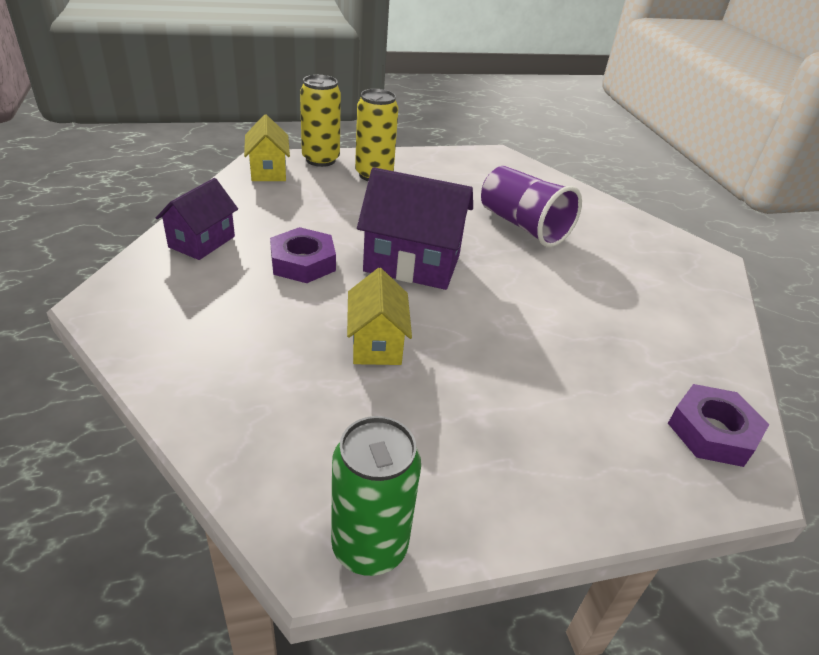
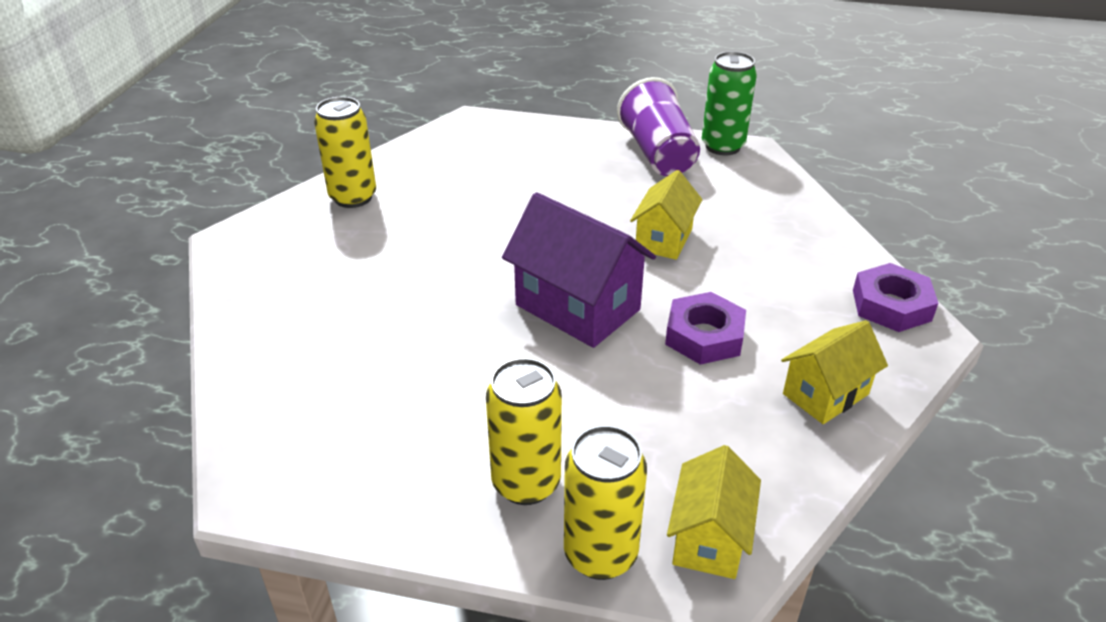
camera: 150 degrees left, 0 degrees up
purple house [156,178,238,260] -> yellow house [781,320,888,424]
purple cup [481,166,582,247] -> purple cup moved to [617,77,700,176]
purple nut [668,384,769,467] -> purple nut moved to [853,263,938,332]
none -> yellow can [314,97,376,208]

